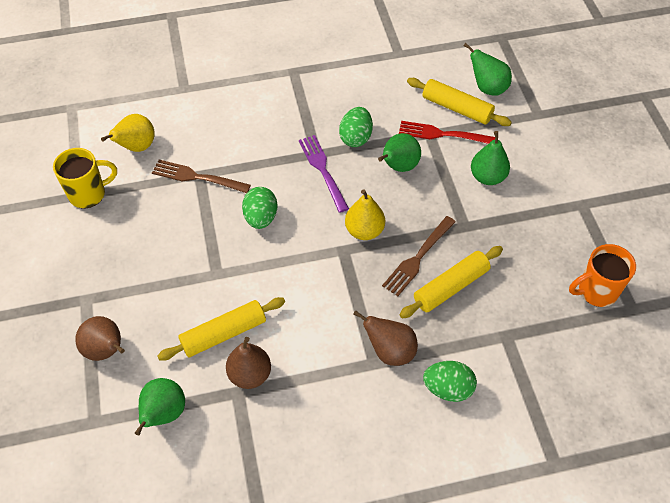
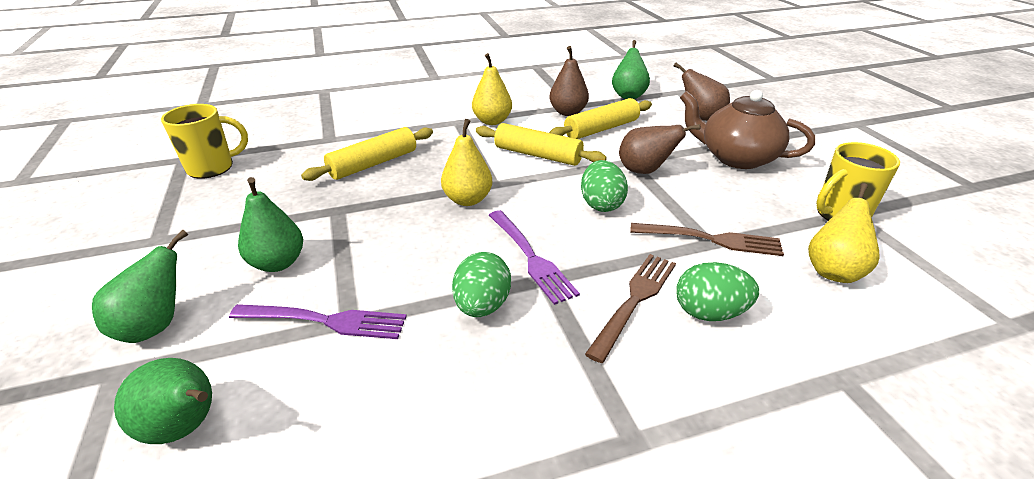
camera: 175 degrees right, 20 degrees down
brown pear [353,310,418,366] -> brown pear moved to [619,124,700,174]
green pear [378,133,421,172] -> green pear moved to [92,229,188,343]
brown fork [382,216,456,296] -> brown fork moved to [585,254,676,363]
red fork [399,121,495,144] -> purple fork [229,304,407,339]
yellow rolling pin [407,78,512,126] -> yellow rolling pin moved to [476,123,607,166]
green egg [423,361,477,402] -> green egg moved to [676,262,759,321]
orange mug [569,244,636,307] -> yellow mug [161,104,248,179]
none -> yellow pear [472,53,512,125]
none -> brown teapot [680,90,815,169]

